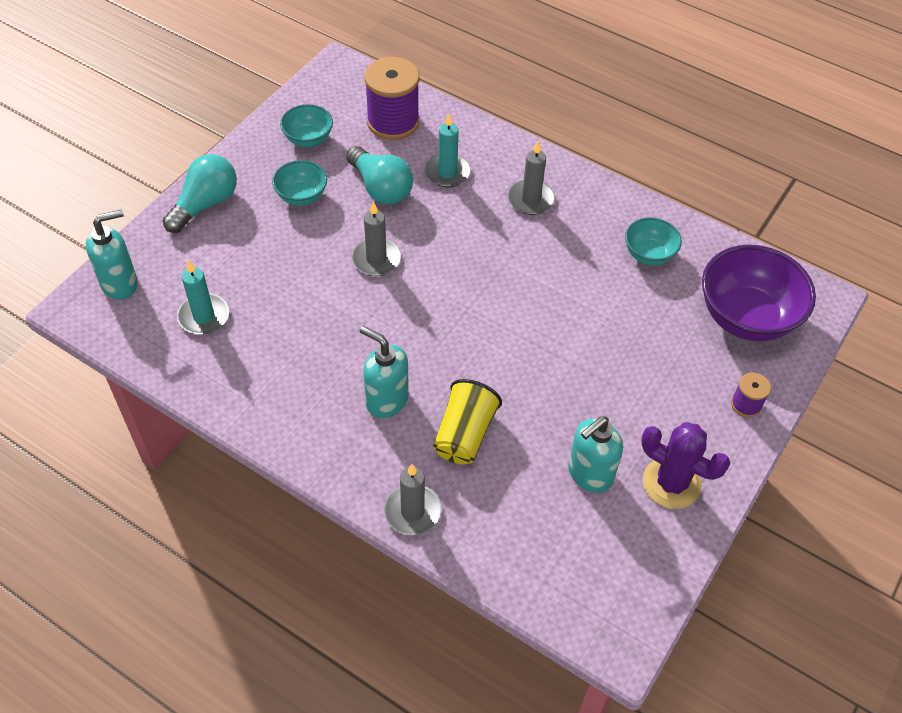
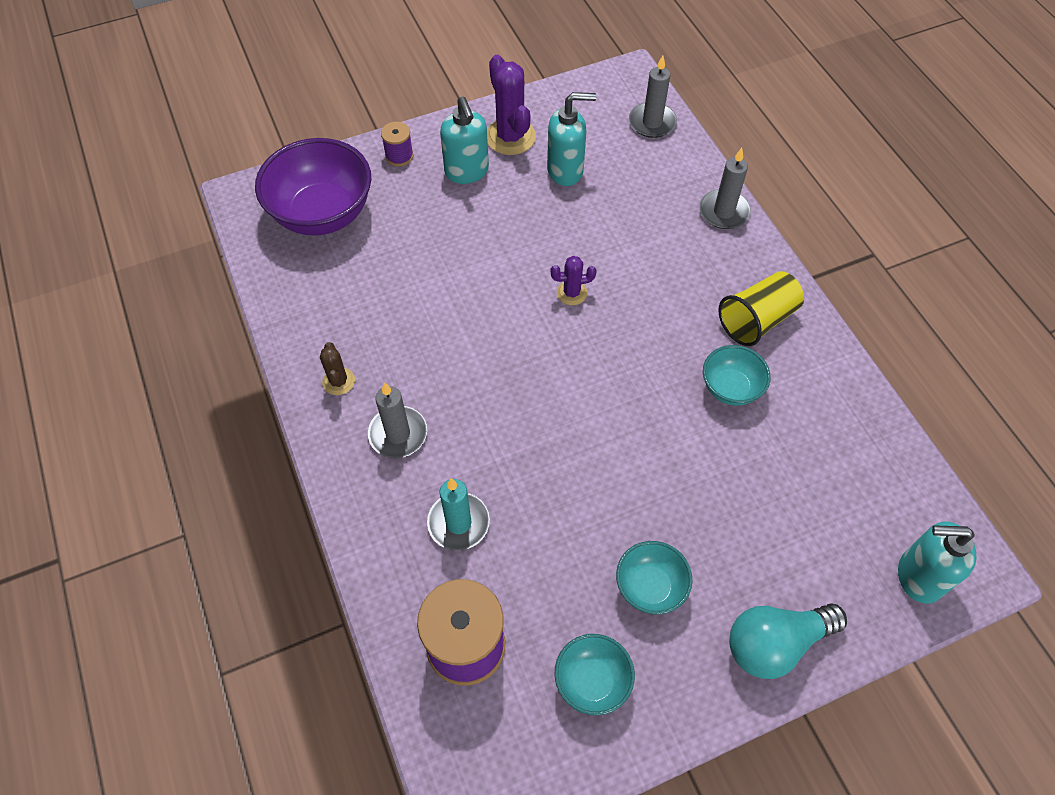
camera: 145 degrees left, 5 degrees up
turquoise candle [177,260,229,335] -> none
turquoise light bulb [346,146,413,204] -> none
grey candle [352,201,401,276] -> grey candle moved to [629,56,677,138]
turquoise soap dispenser [360,326,409,418] -> turquoise soap dispenser moved to [440,97,489,184]
yellow cup [433,379,502,464] -> yellow cup moved to [718,271,804,346]
turquoise bowl [625,218,682,265] -> turquoise bowl moved to [703,345,771,406]
none -> brown cactus [320,342,355,395]
none -> purple cactus [551,256,597,305]

